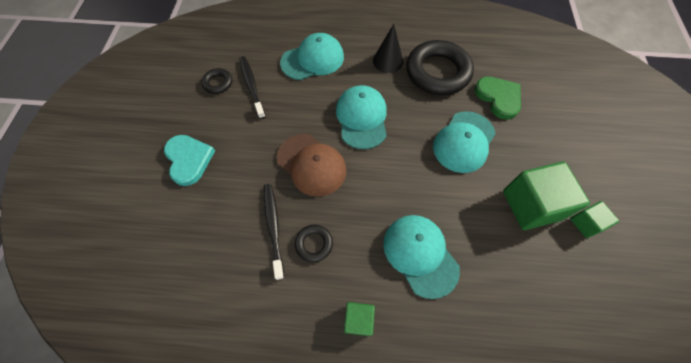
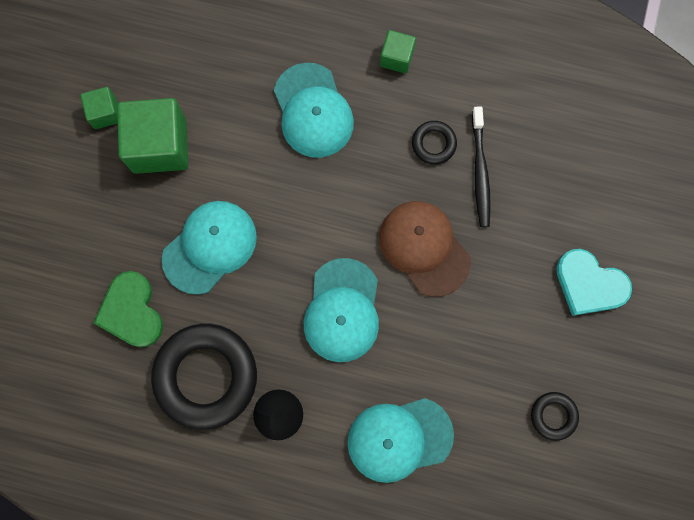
camera: 170 degrees left, 15 degrees up
turquoise heart [164,135,215,186] -> turquoise heart turned 45 degrees counterclockwise [556,249,632,316]
black toothbrush [239,56,266,119] -> none

